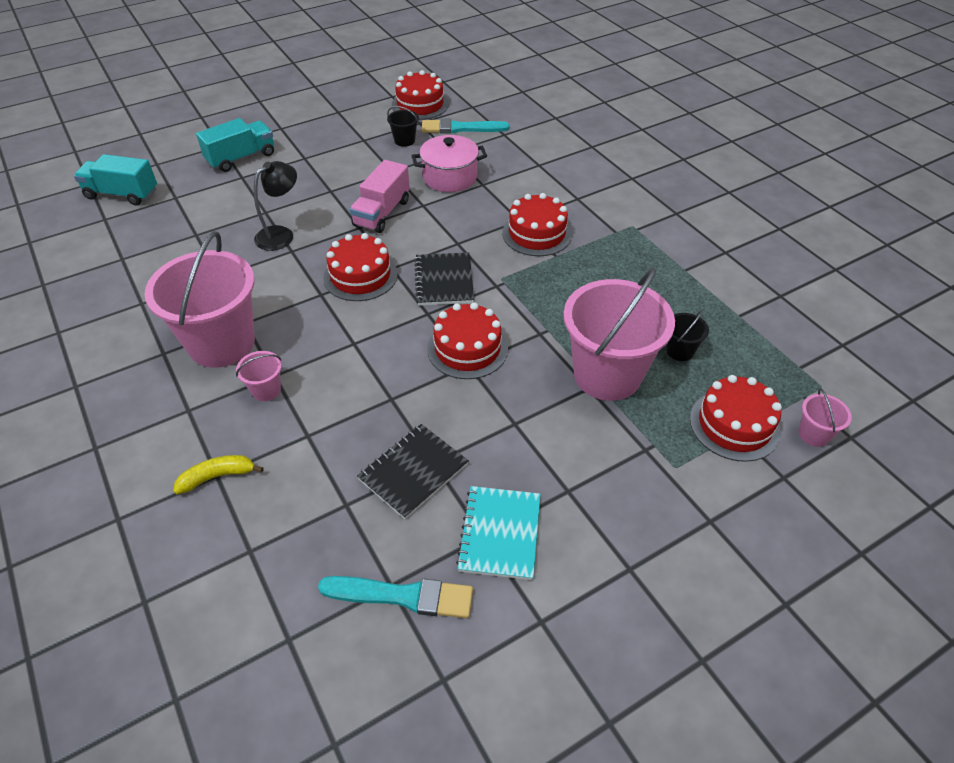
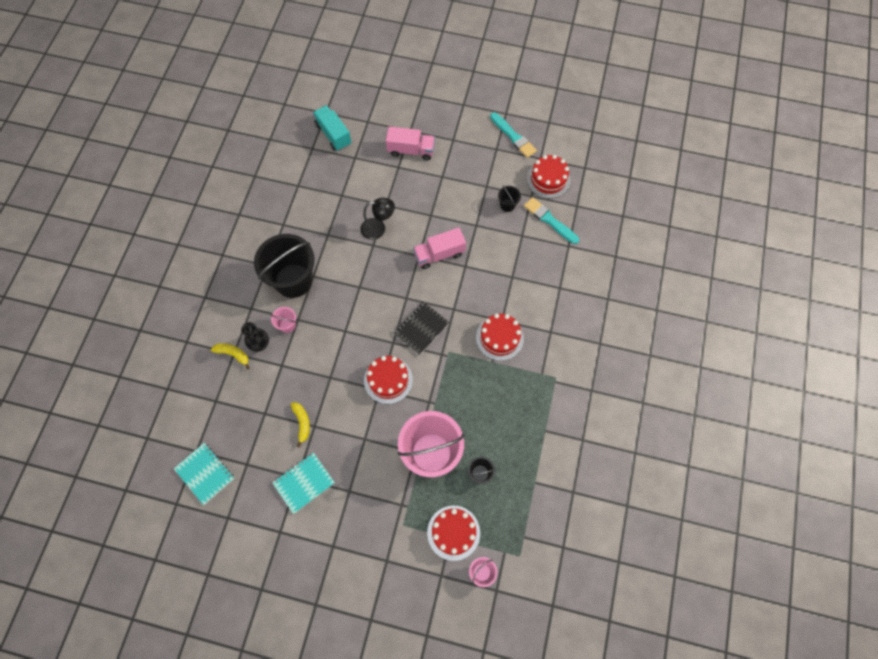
camera: 45 degrees right, 20 degrees up
pink bucket [145,231,255,368] -> black bucket [254,234,315,298]
turquoise truck [196,118,274,172] -> pink truck [386,126,435,160]
turquoise brush [318,576,473,618] -> turquoise brush moved to [490,112,537,158]
red cake [323,233,398,301] -> none
black notebook [357,424,469,519] -> yellow banana [291,402,310,448]
pink pot [412,135,487,192] -> none
none -> turquoise notebook [174,443,235,505]
none -> black vase [241,322,269,352]

